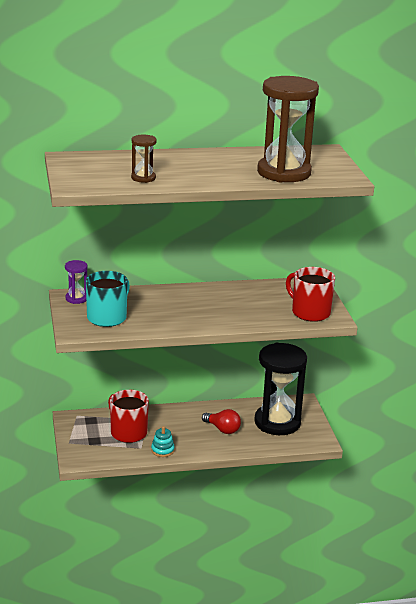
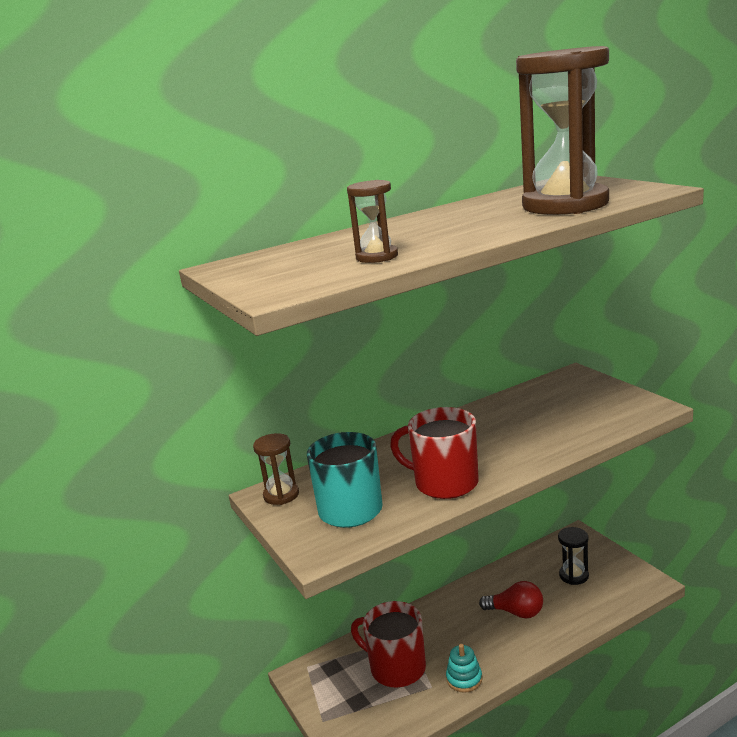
camera: 15 degrees left, 5 degrees down
purple hourglass [65,260,88,304] -> brown hourglass [253,433,299,505]
black hourglass [254,343,307,435] -> black hourglass [558,527,589,585], size x0.44
red mug [286,267,335,322] -> red mug moved to [390,407,479,499]

